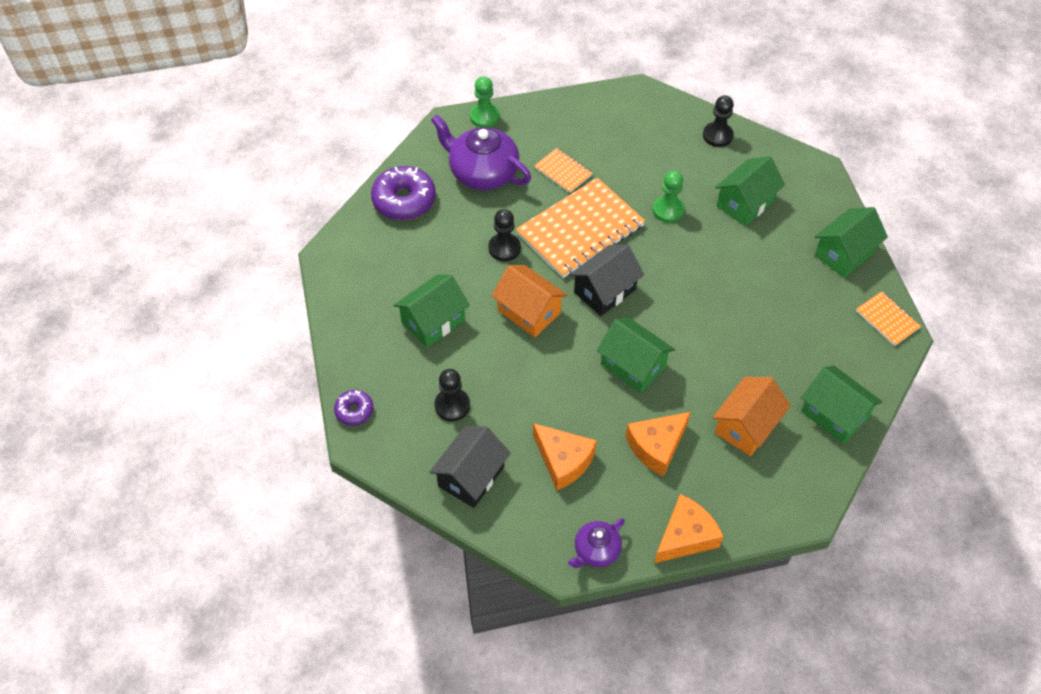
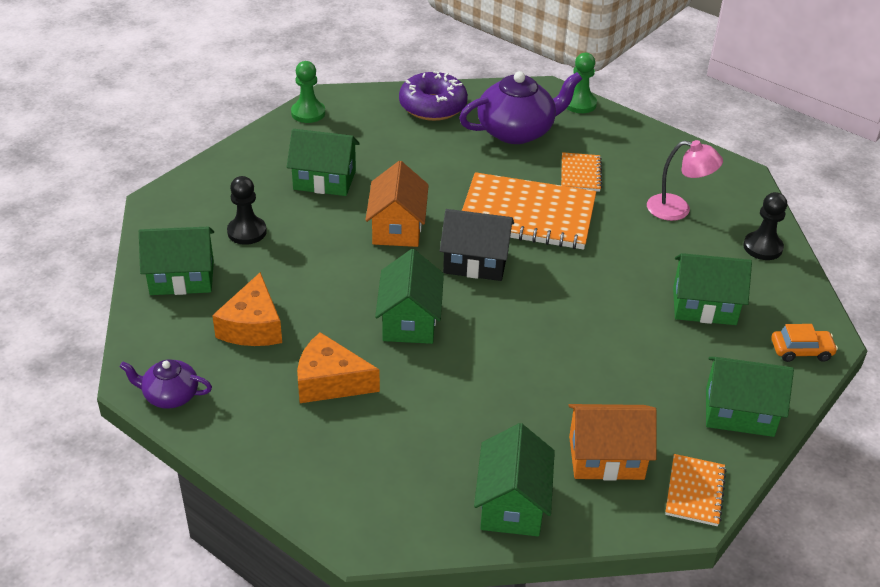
camera: 50 degrees right, 15 degrees down
purple donut [334,390,374,426] -> none
black house [430,426,511,508] -> green house [139,226,214,295]
purple teapot [431,114,531,190] -> purple teapot turned 75 degrees clockwise [459,71,582,144]
black pawn [488,209,521,261] -> none
green pawn [653,171,685,223] -> green pawn moved to [291,61,325,123]
orange cheese [654,494,724,563] -> none
orange house [712,377,791,456] -> orange house moved to [568,404,657,481]
none -> pink lamp [647,140,723,221]
none -> orange car [771,324,838,362]

